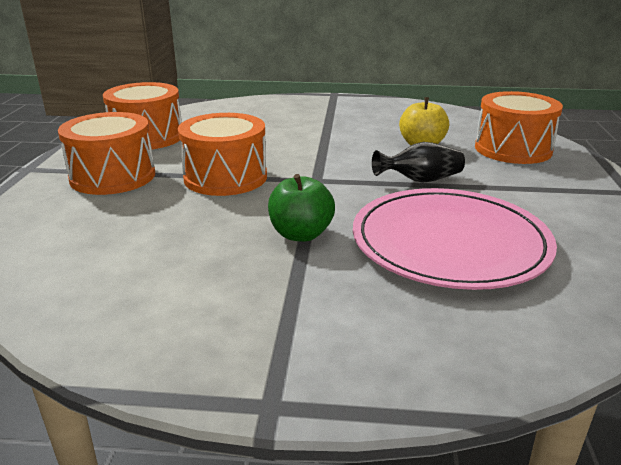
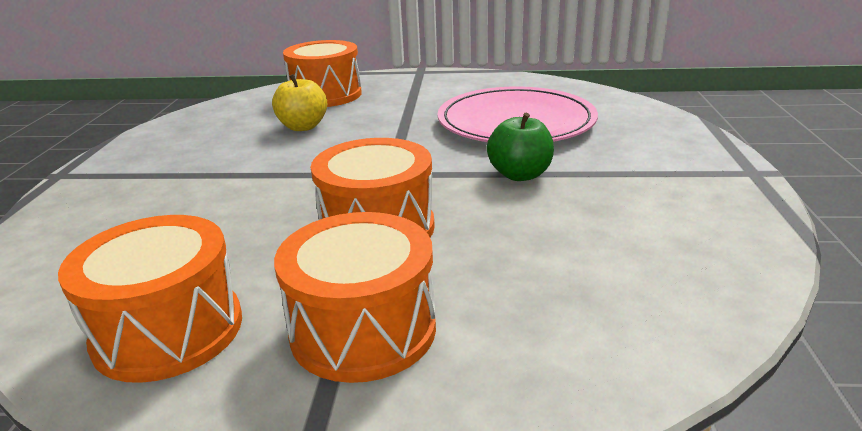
camera: 90 degrees left, 0 degrees up
black vase [372,142,465,183] -> none

